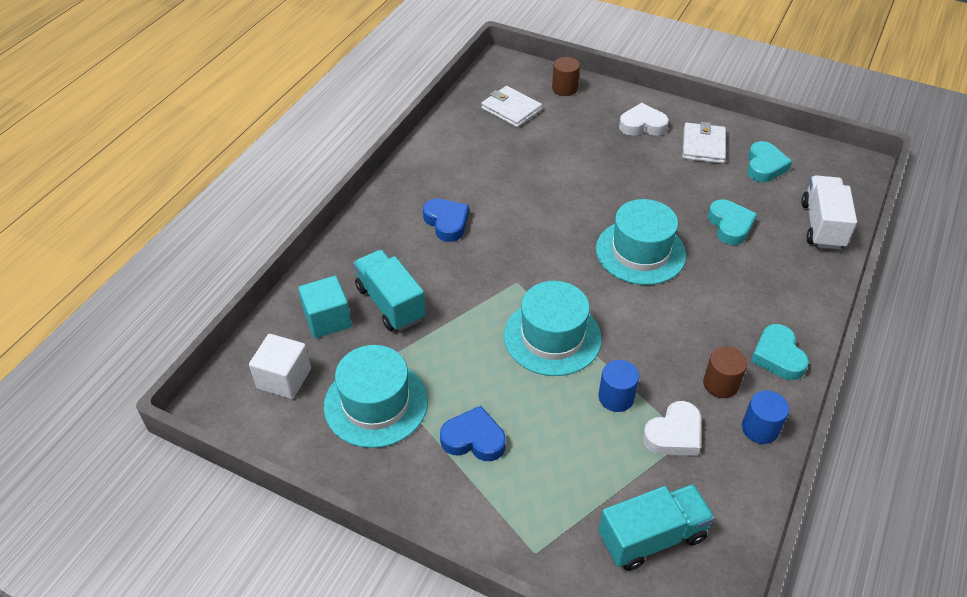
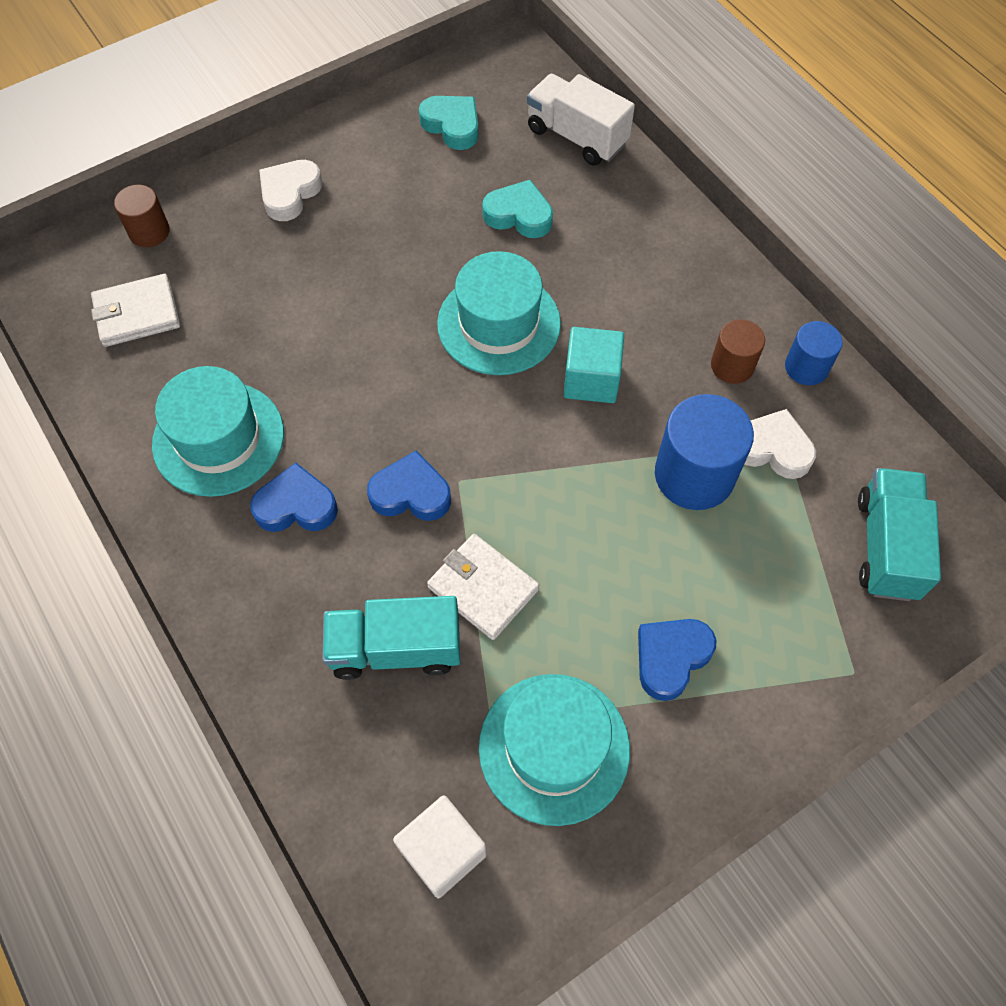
camera: 60 degrees left, 15 degrees up
turquoise cube [298,276,352,338] -> turquoise cube moved to [564,327,624,403]
turquoise hat [504,281,602,376] -> turquoise hat moved to [152,366,284,497]
blue cylinder [599,360,639,412] -> blue cylinder [655,394,754,510], size x1.74
white heart [642,401,701,456] -> white heart turned 60 degrees counterclockwise [745,409,816,479]
white wallet [682,122,726,164] -> white wallet moved to [427,534,539,640]
turquoise heart [751,324,809,380] -> none
none -> blue heart [367,451,451,521]

